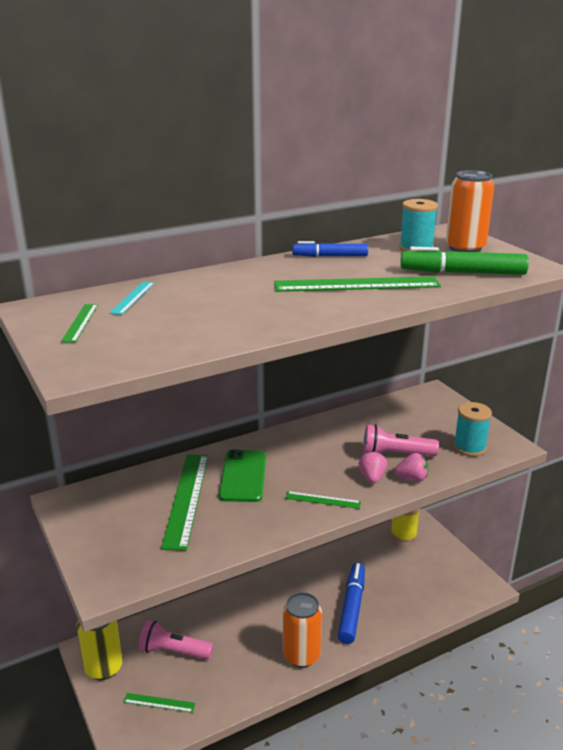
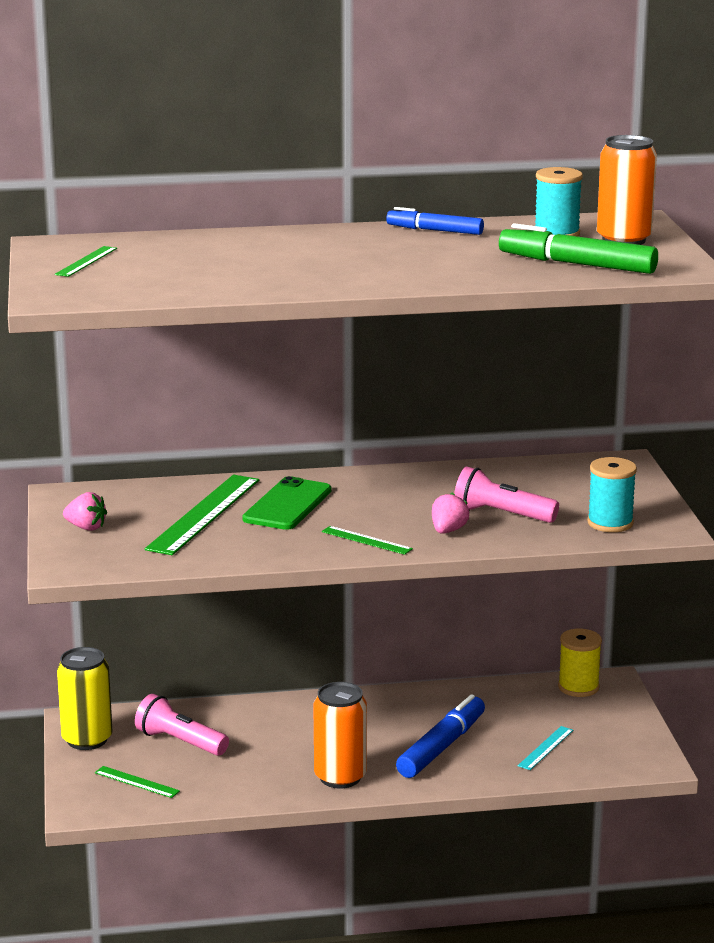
camera: 20 degrees right, 5 degrees down
turquoise ruler [109,282,155,315] -> turquoise ruler moved to [518,726,573,770]
green ruler [274,276,441,292] -> none
pink strawberry [394,453,428,482] -> pink strawberry moved to [63,492,107,531]

